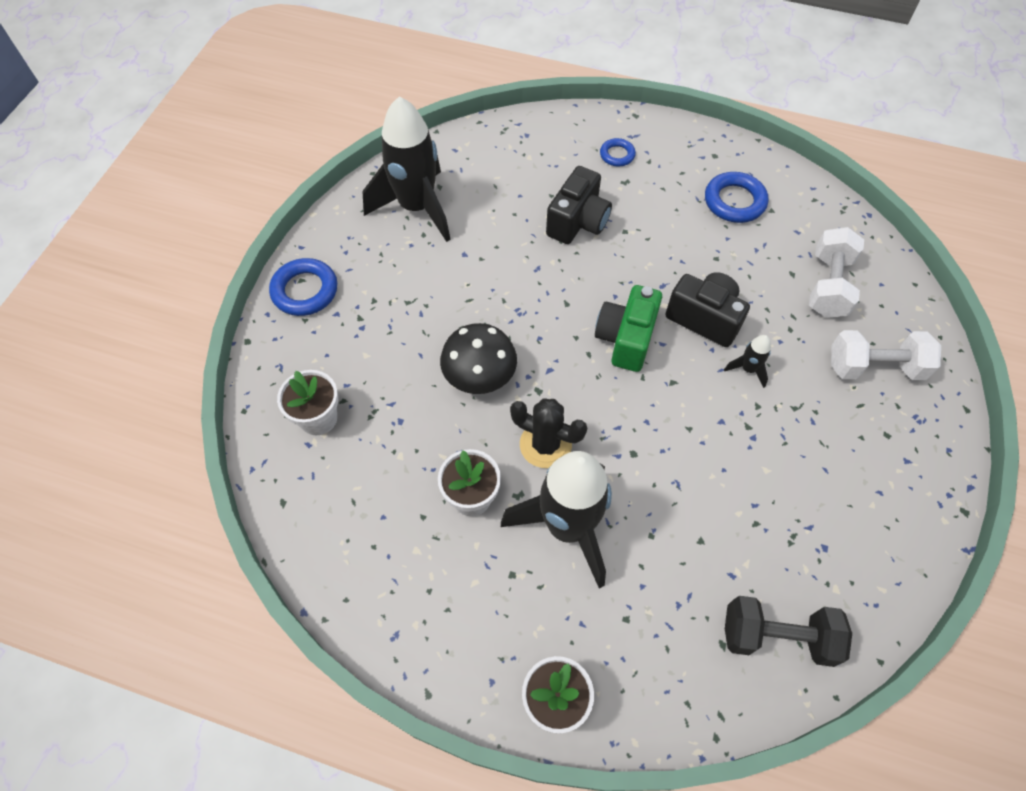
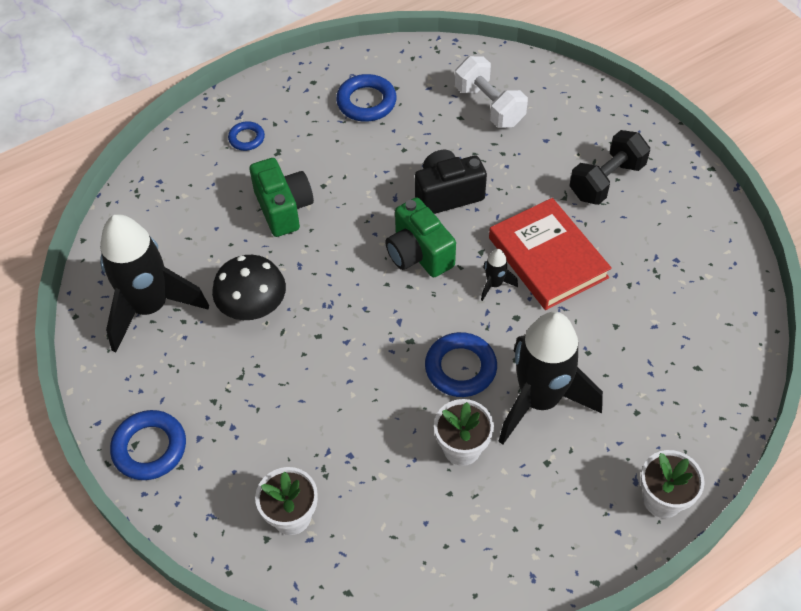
camera: 50 degrees left, 5 degrees down
black mushroom [440,323,517,394] -> black mushroom moved to [212,255,286,320]
black cactus [510,398,587,468] -> blue ring [425,332,497,397]
black camera [546,166,612,244] -> green camera [250,158,314,237]
black rocket [724,335,771,388] -> black rocket moved to [481,249,518,301]
black dumbbell [725,596,852,667] -> black dumbbell moved to [570,130,650,205]
white dumbbell [831,330,941,380] -> none
none -> red book [489,198,612,310]

